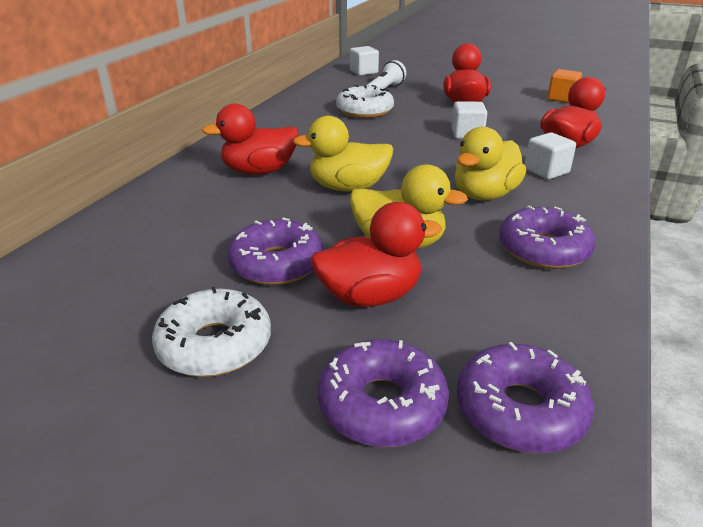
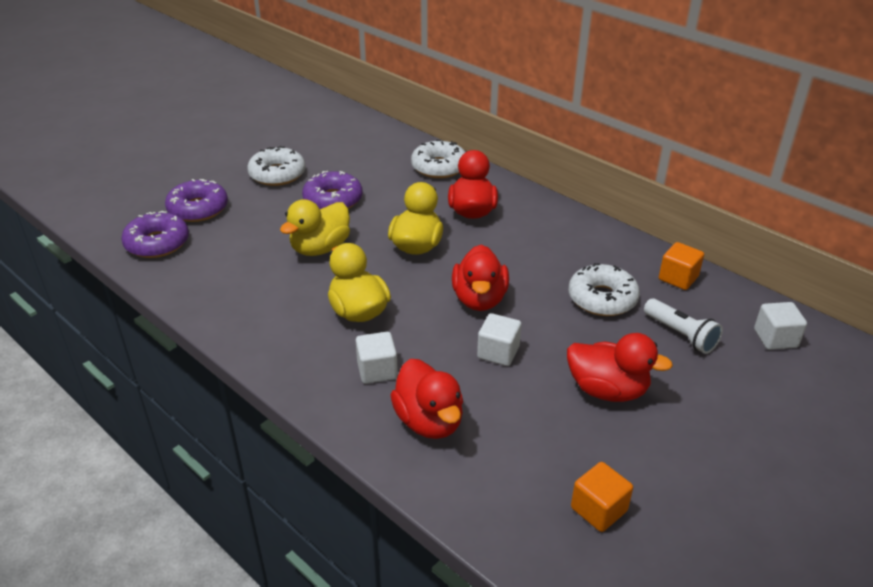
camera: 110 degrees right, 5 degrees up
red duck [311,202,442,307] -> red duck moved to [452,245,509,311]
purple donut [499,206,596,269] -> none
none -> white donut [411,140,465,178]
none -> orange cube [659,242,704,290]

